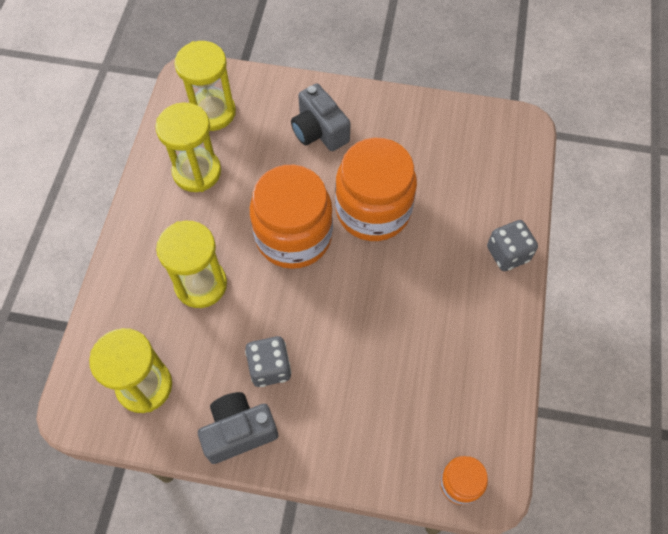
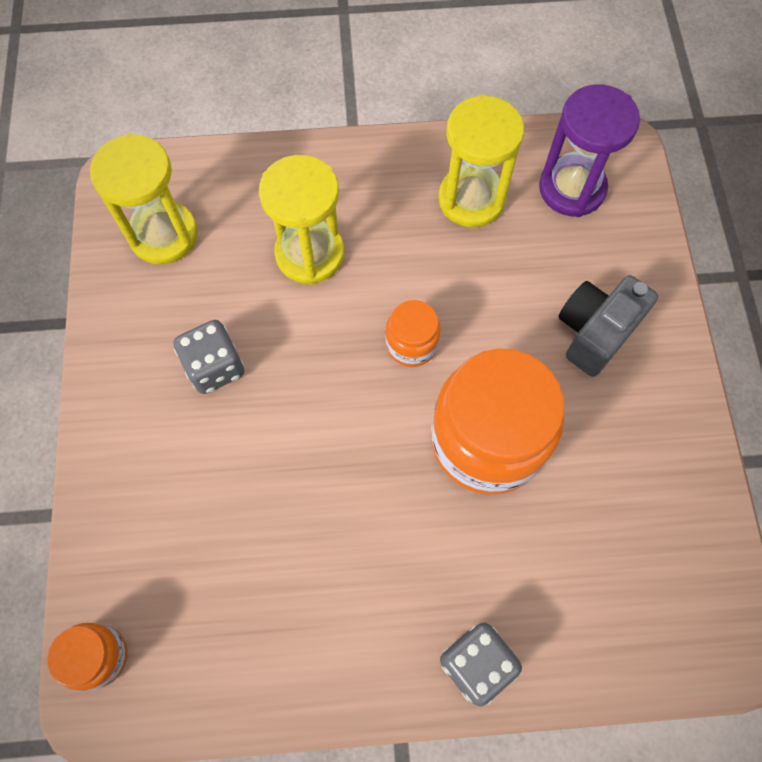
camera: 75 degrees right, 5 degrees up
yellow hourglass [174,41,236,131] -> purple hourglass [539,84,640,217]
grey camera [198,392,278,464] -> none
orange jar [250,165,333,269] -> orange jar [385,300,441,367], size x0.48

